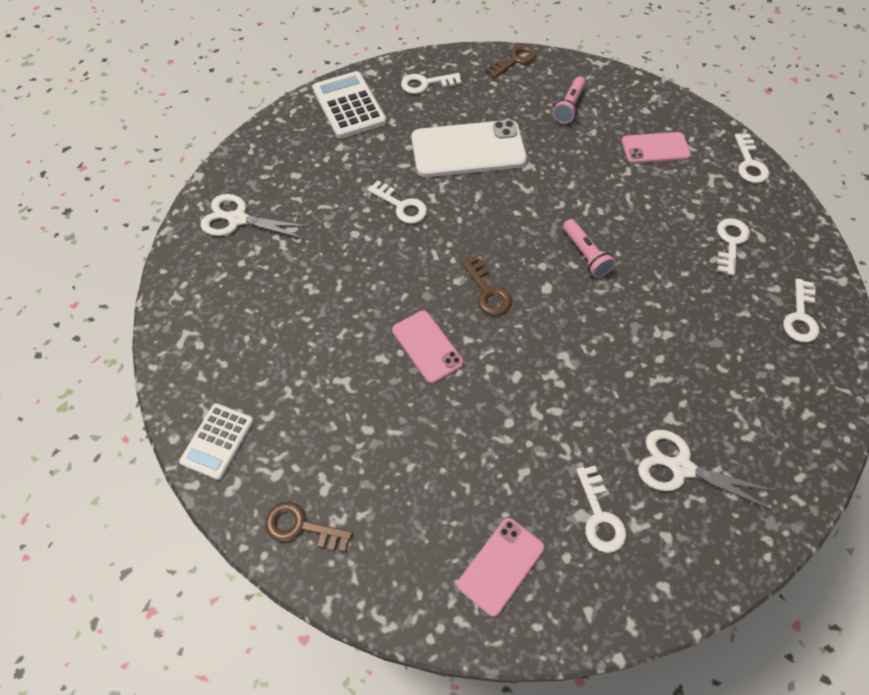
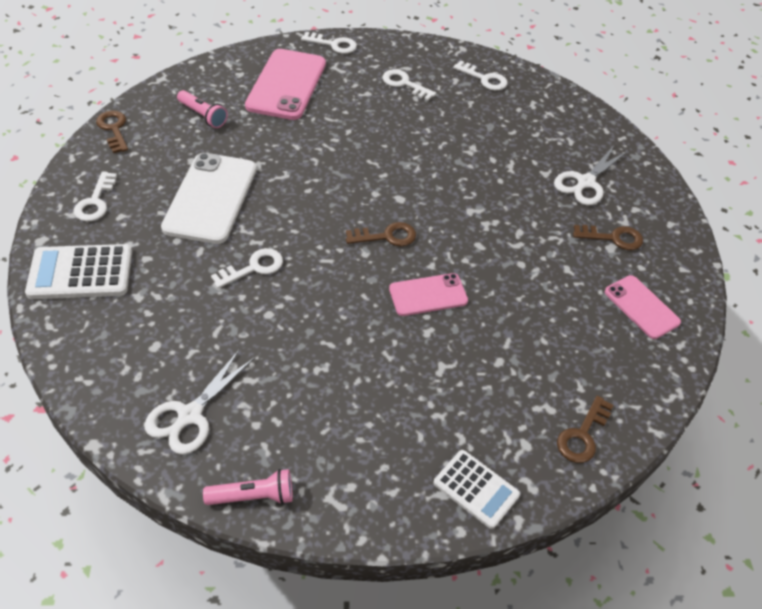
camera: 75 degrees left, 10 degrees down
pink flashlight [563,219,616,278] -> pink flashlight moved to [203,469,293,505]
white key [576,466,626,553] -> brown key [573,225,643,250]
pink phone [622,132,691,163] -> pink phone [245,49,326,120], size x1.73

